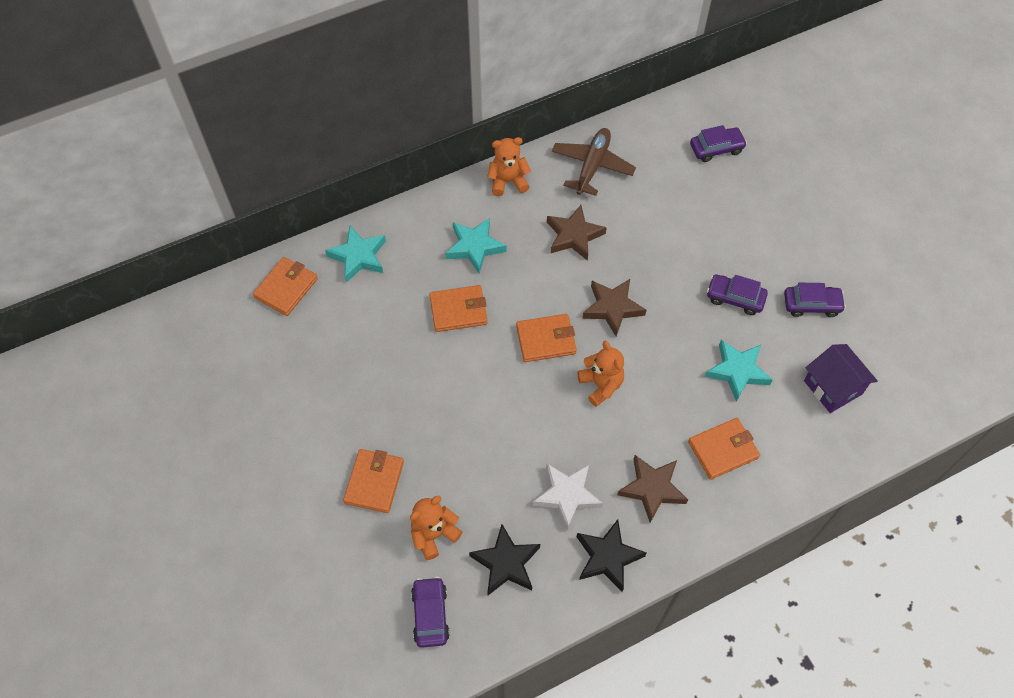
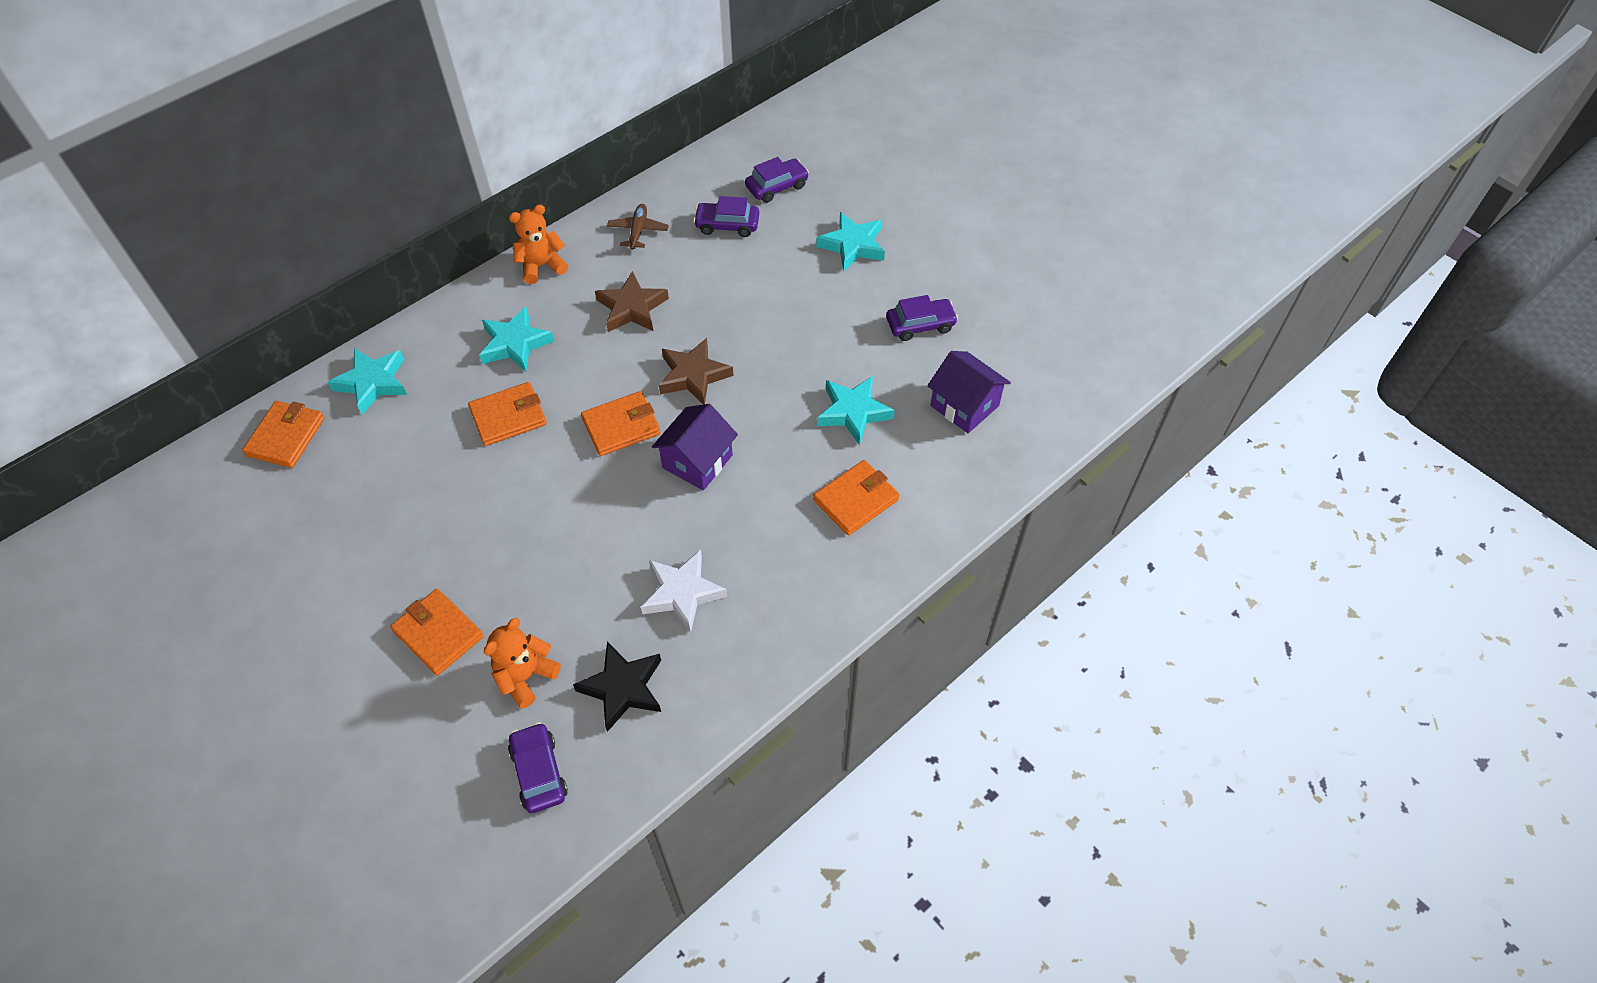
camera: 15 degrees left, 5 degrees down
orange wallet [343,449,404,513] -> orange wallet turned 45 degrees counterclockwise [390,589,484,676]
brown plane [552,128,636,196] -> brown plane [607,204,669,250], size x0.60
orange teddy bear [577,341,624,407] -> purple house [652,404,738,491]
black star [577,520,647,592] -> none
brown star [617,455,688,523] -> none
purple car [707,274,768,315] -> purple car moved to [693,196,759,237]
none -> turquoise star [816,212,885,271]

